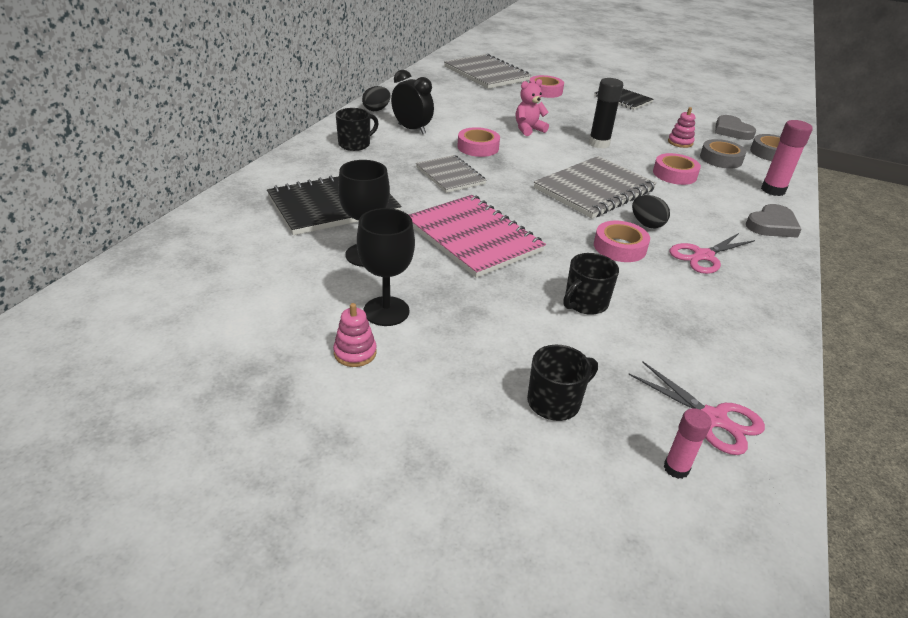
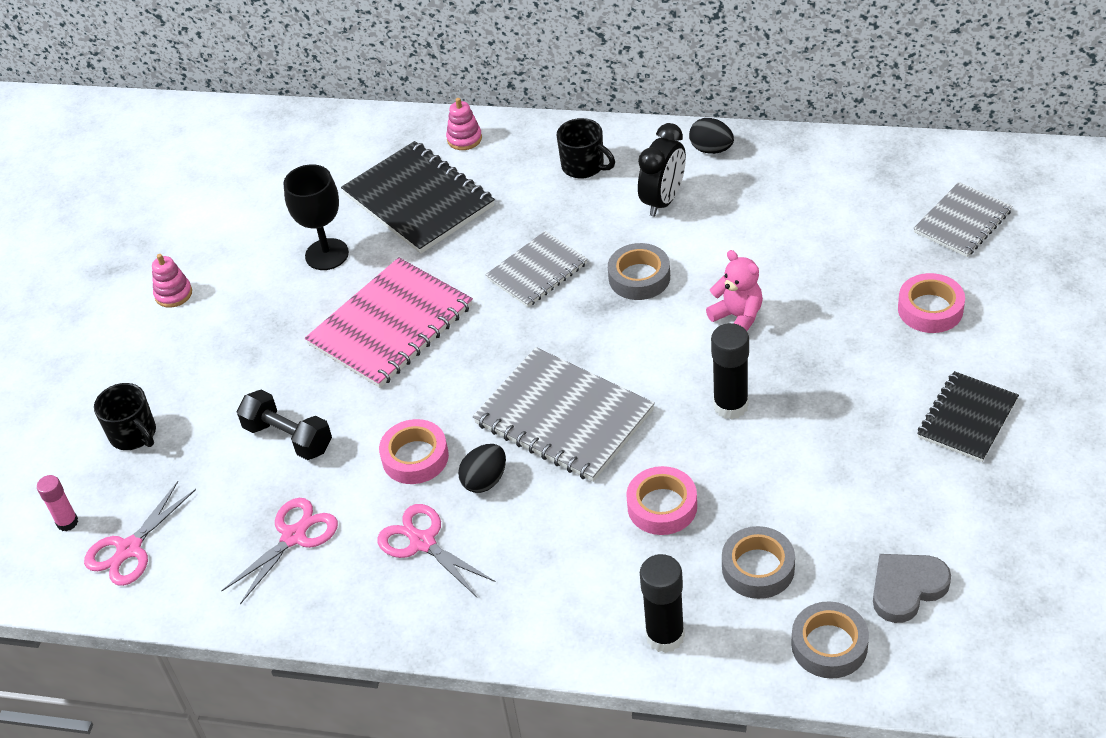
camera: 85 degrees right, 10 degrees up
black goblet [357,208,415,326] -> none
grey notebook [444,54,531,89] -> grey notebook [913,182,1012,257], size x0.61
pink tape [457,127,500,157] -> grey tape [608,243,670,300]
black mug [563,253,619,315] -> black dumbbell [237,390,332,460]
pink stacking toy [668,107,695,148] -> pink stacking toy moved to [446,98,482,150]
grey heart [746,204,802,238] -> none
pink glue stick [761,120,813,196] -> black glue stick [640,554,685,653]
none -> pink scissors [221,498,338,604]

